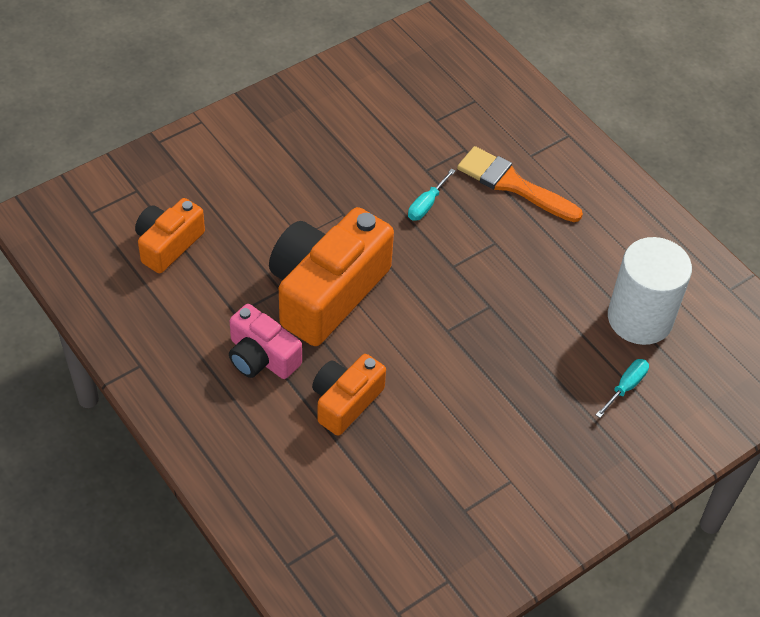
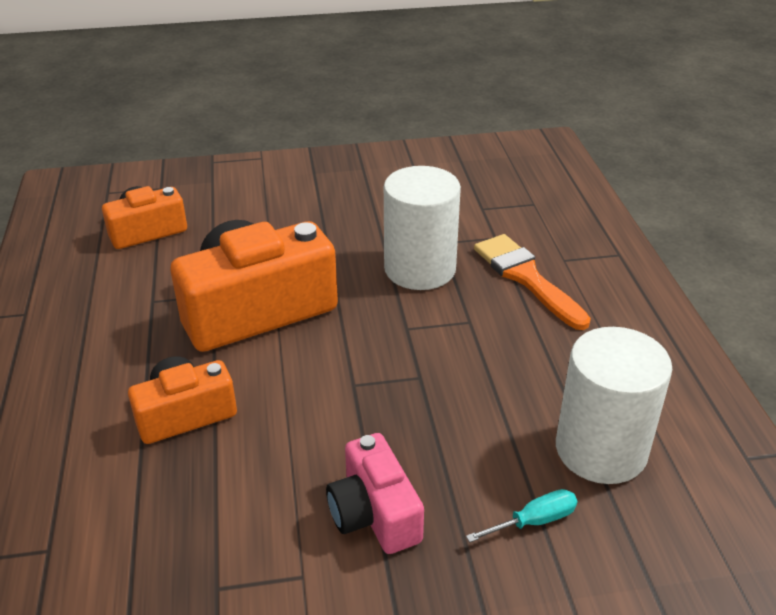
camera: 30 degrees right, 15 degrees down
pink camera [229,304,302,379] -> pink camera moved to [326,433,424,554]
turquoise screwdriver [408,169,455,221] -> white cylinder [384,166,461,290]

